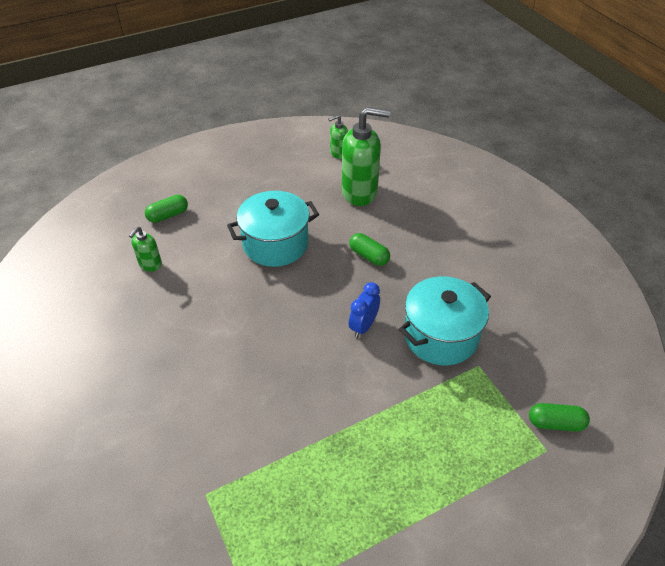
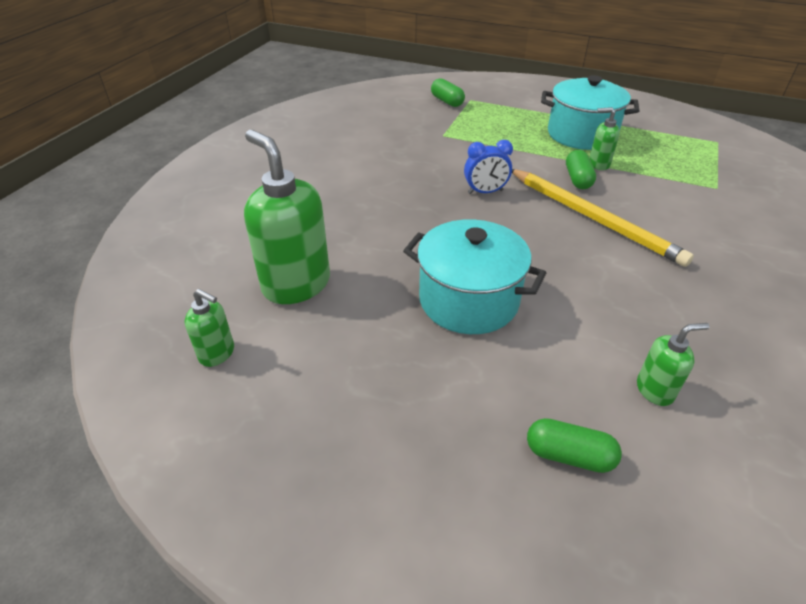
camera: 130 degrees left, 5 degrees down
green capsule [349,233,390,266] -> green capsule moved to [566,150,596,189]
turquoise pot [399,276,491,366] -> turquoise pot moved to [541,75,640,150]
none -> yellow pencil [512,169,694,267]
none -> green soap dispenser [589,107,620,170]

